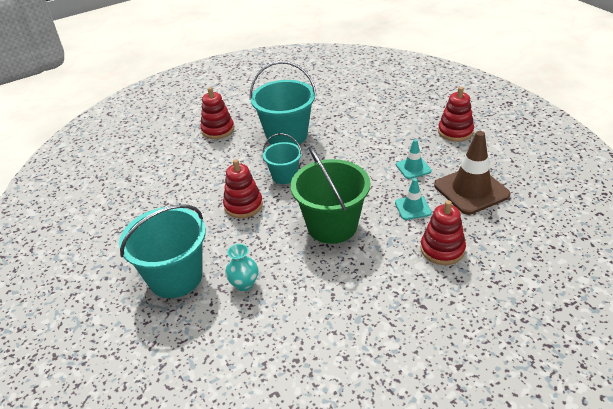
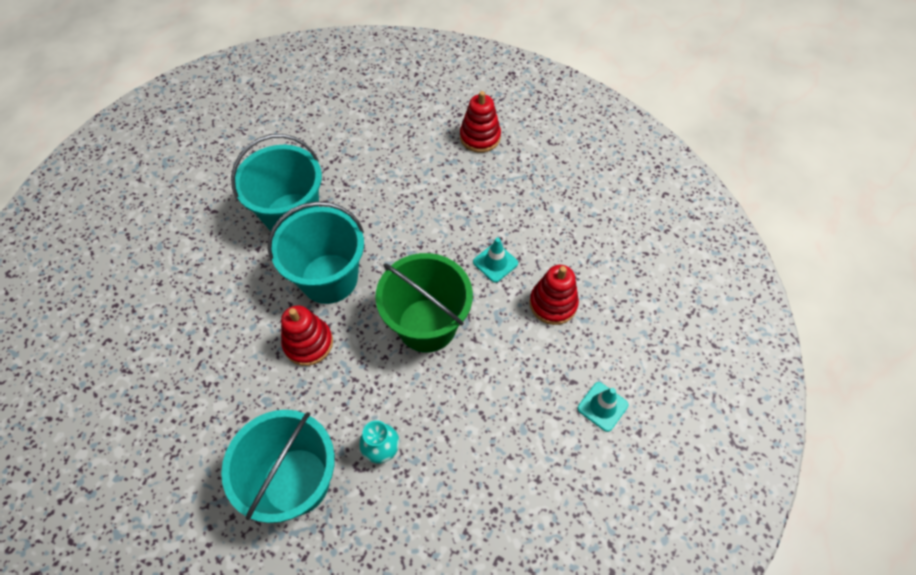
camera: 35 degrees left, 20 degrees up
red stacking toy [200,87,234,139] -> none
turquoise bucket [263,133,302,184] -> turquoise bucket [268,202,364,304], size x1.77
turquoise traffic cone [396,139,431,179] -> turquoise traffic cone moved to [578,382,628,432]
brown traffic cone [434,131,511,215] -> none

